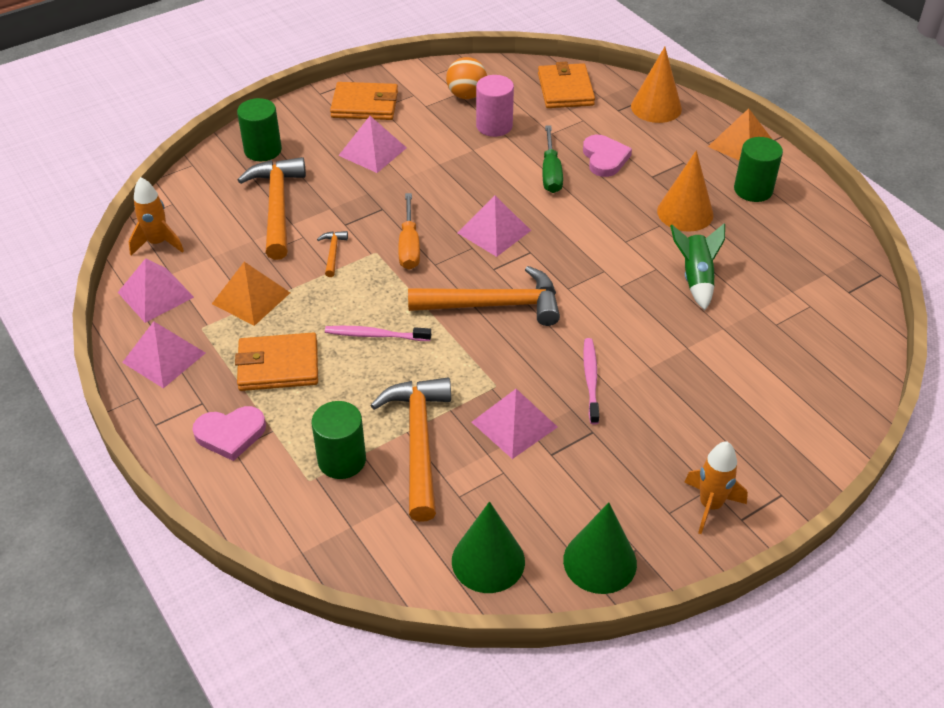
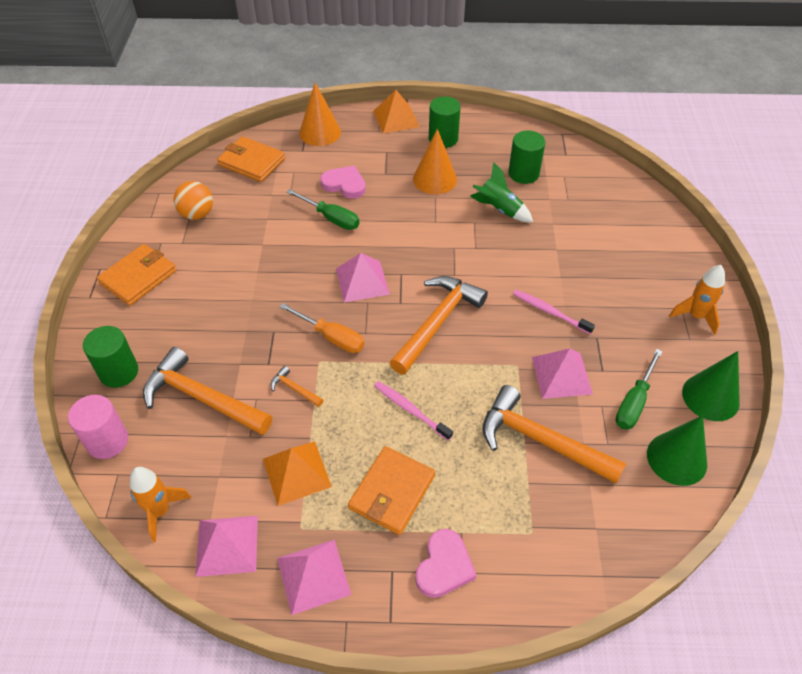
camera: 55 degrees left, 5 degrees up
green cylinder [311,401,366,479] -> green cylinder moved to [508,131,545,184]
pink toothbrush [325,326,431,341] -> pink toothbrush turned 90 degrees clockwise [374,381,453,441]
pink pyramid [338,116,407,173] -> none
pink cylinder [476,75,514,137] -> pink cylinder moved to [68,395,128,459]
none -> green screwdriver [615,349,663,430]

